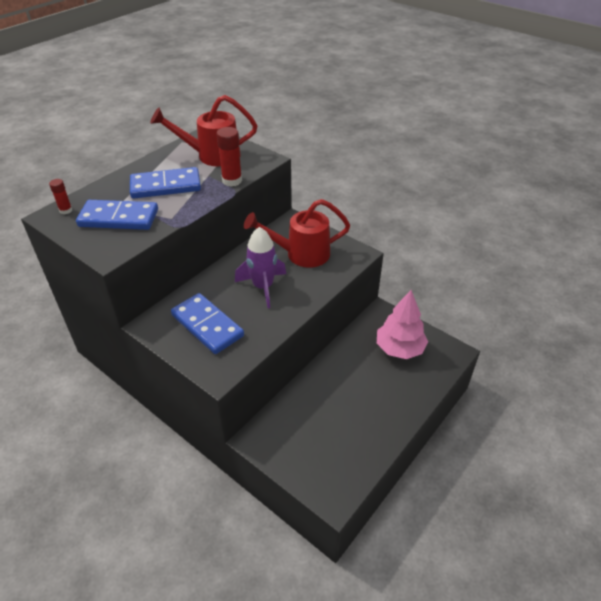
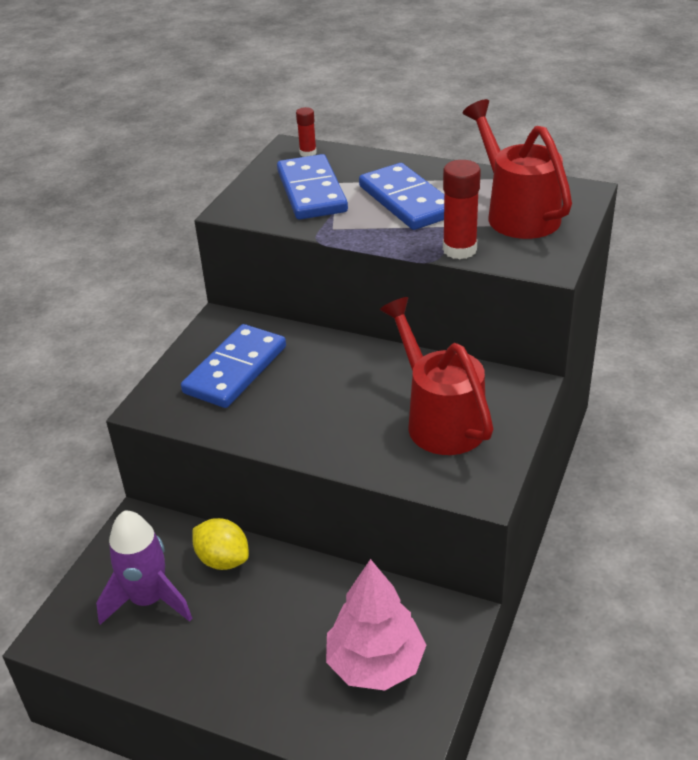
camera: 75 degrees right, 5 degrees down
purple rocket [235,227,286,308] -> purple rocket moved to [96,510,193,625]
none -> yellow lemon [193,518,249,570]

